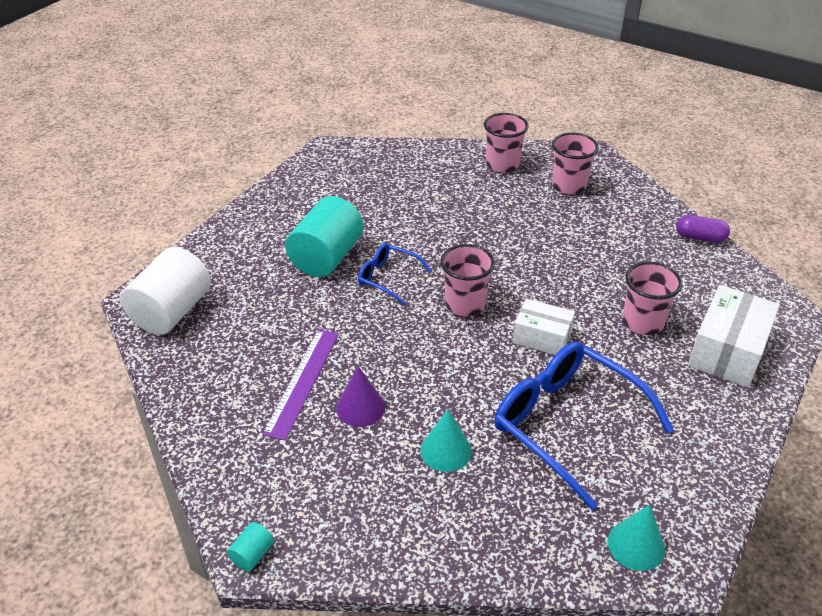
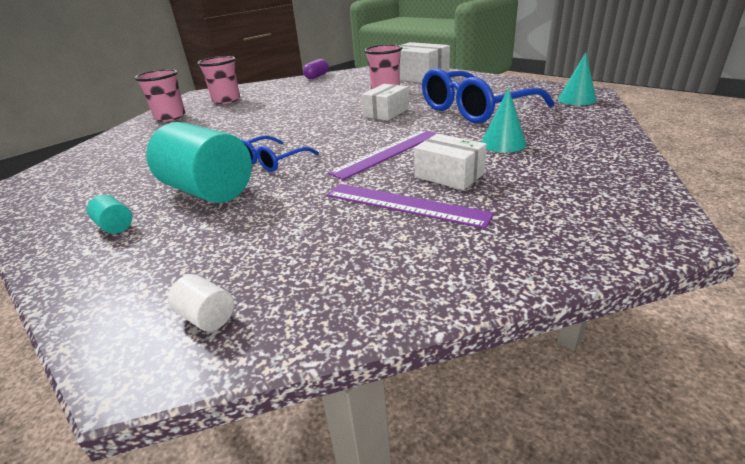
camera: 75 degrees left, 10 degrees down
white cylinder [120,247,211,335] -> white cylinder [168,274,234,331], size x0.41
turquoise cylinder [227,522,274,571] -> turquoise cylinder moved to [87,195,132,234]
purple cone [336,366,385,427] -> white box [414,134,487,190]
pink cup [440,244,495,316] -> none
none -> purple ruler [328,130,437,180]

